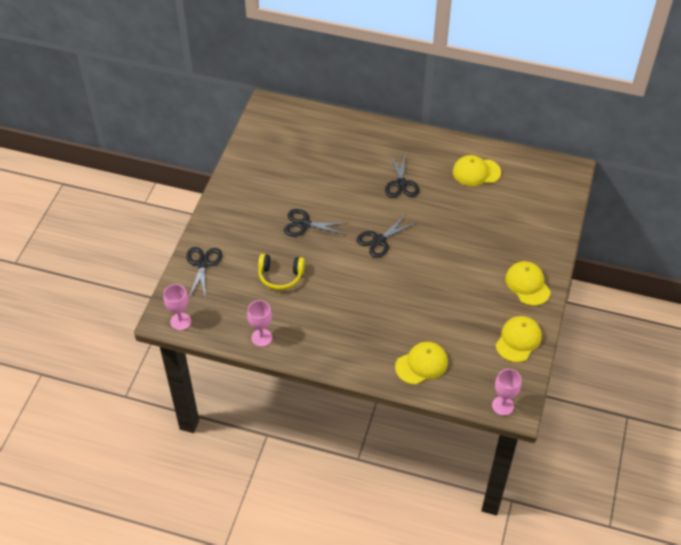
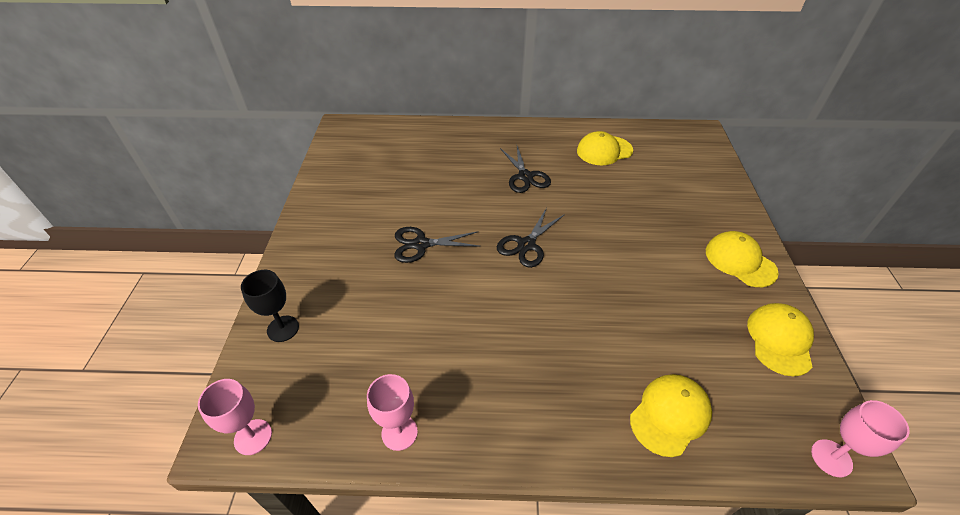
camera: 15 degrees left, 5 degrees down
black scissors [186,247,222,298] -> black goblet [241,270,299,342]
yellow headphones [258,254,305,290] -> none

